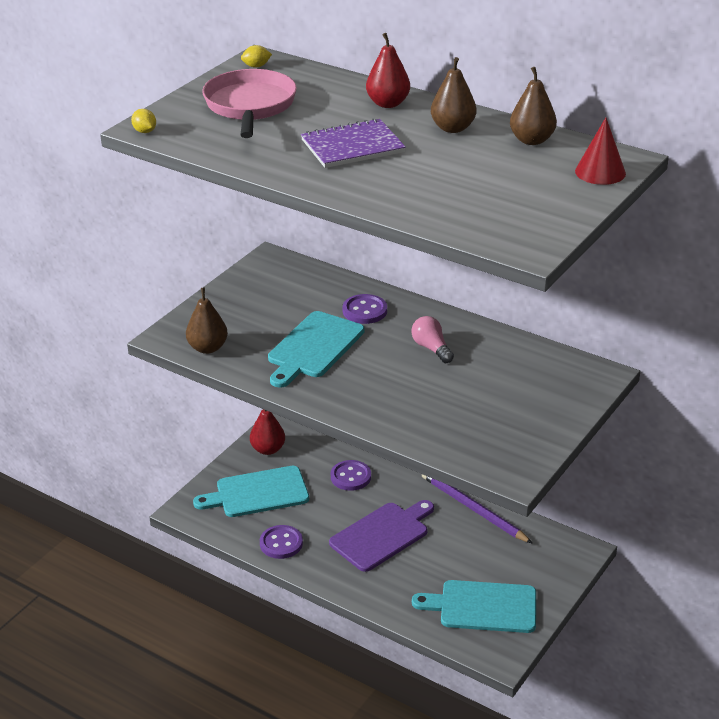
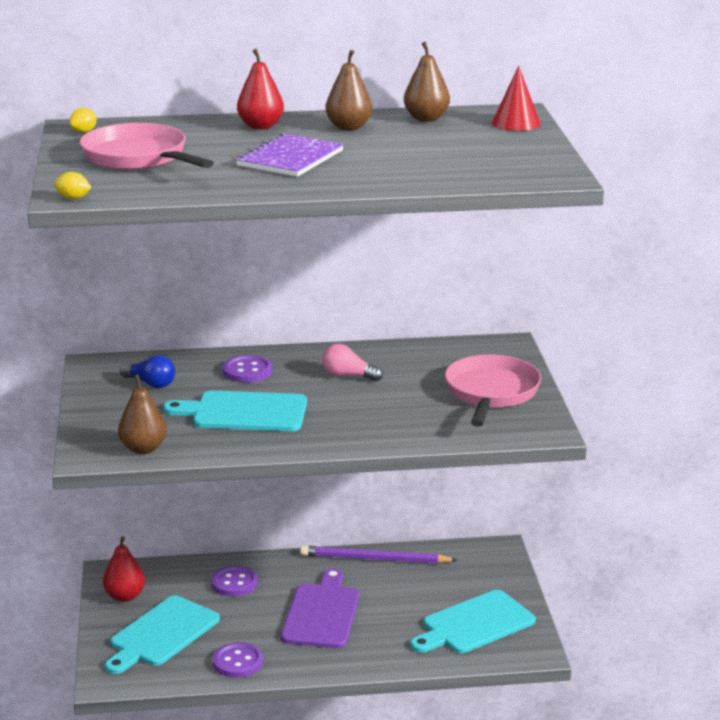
camera: 40 degrees left, 10 degrees down
turquoise cutting board [268,311,365,388] -> turquoise cutting board turned 105 degrees clockwise [163,391,307,431]
none -> blue light bulb [120,355,175,388]
none -> pink pan [445,354,541,427]

